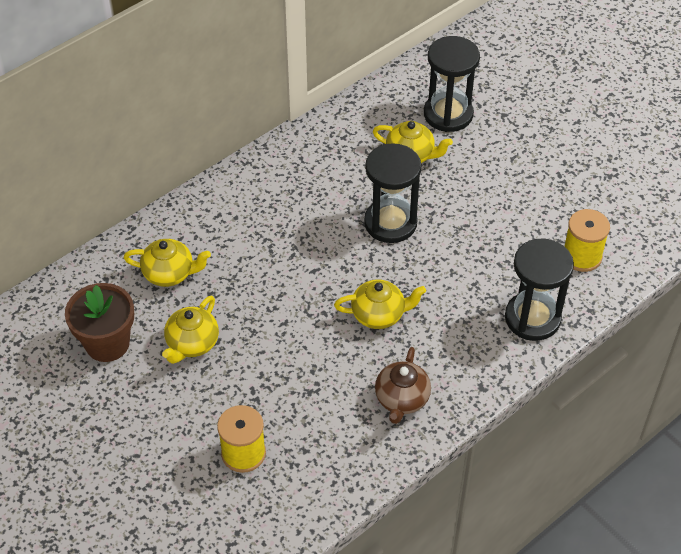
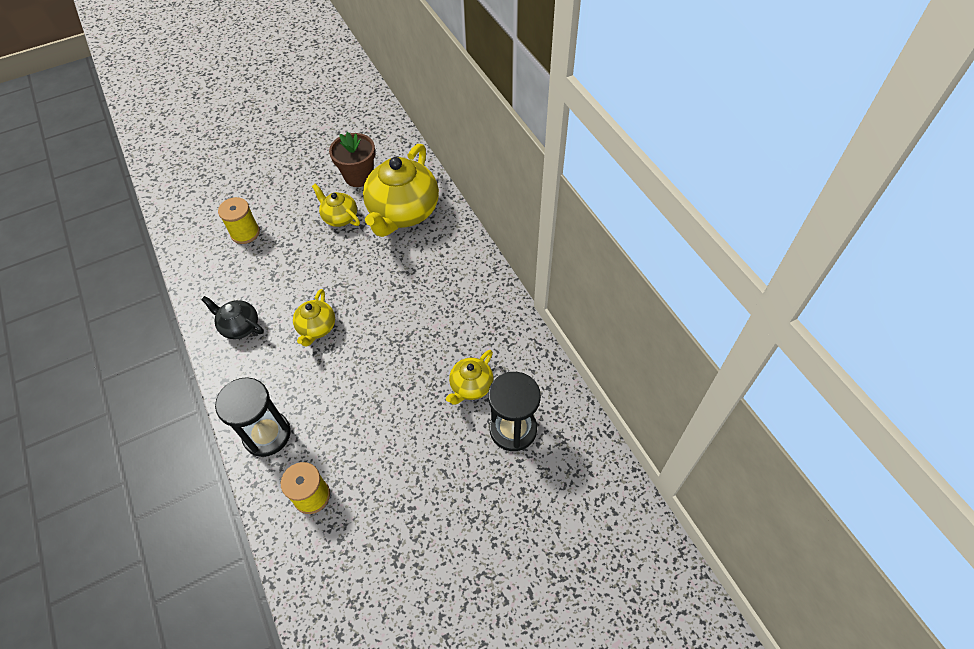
camera: 105 degrees right, 5 degrees up
yellow teapot [124,239,211,287] -> yellow teapot [363,144,439,237], size x2.00
black hourglass [364,143,422,243] -> none
brown teapot [375,347,431,424] -> black teapot [201,296,264,339]

